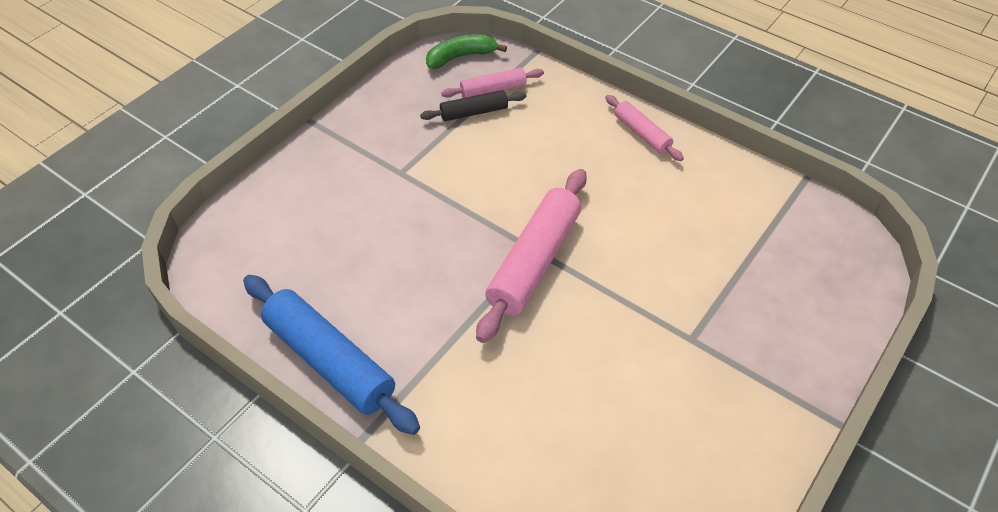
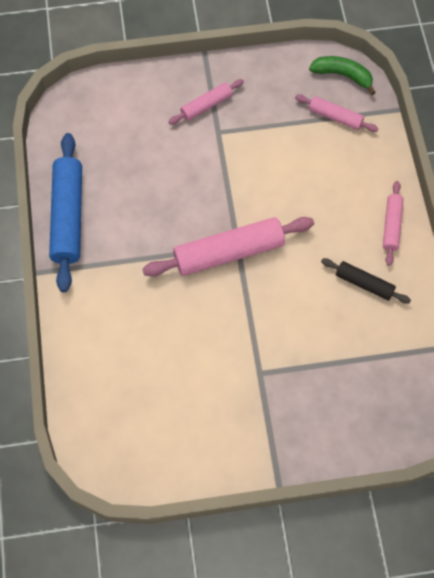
camera: 45 degrees right, 15 degrees up
black rolling pin [420,90,527,121] -> black rolling pin moved to [321,258,411,304]
none -> pink rolling pin [169,79,244,124]

